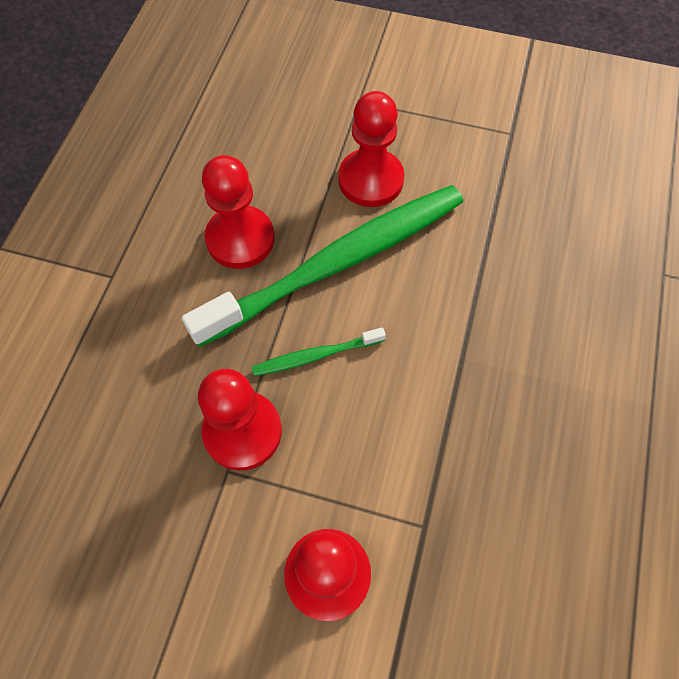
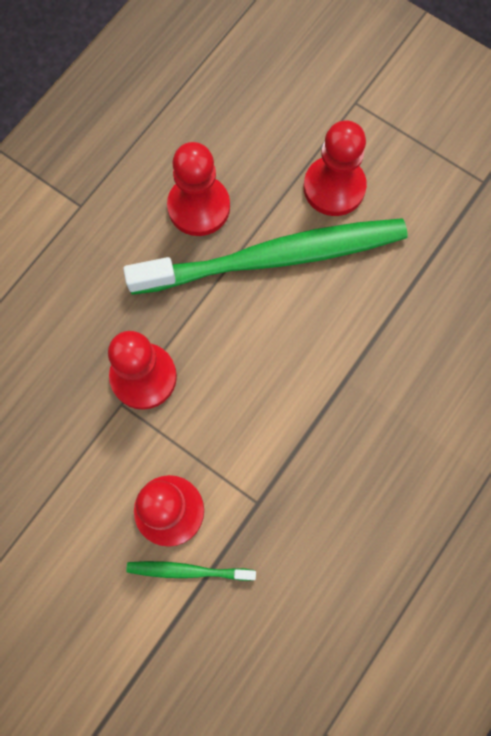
camera: 20 degrees right, 10 degrees up
green toothbrush [252,327,386,376] -> green toothbrush moved to [126,561,256,581]

